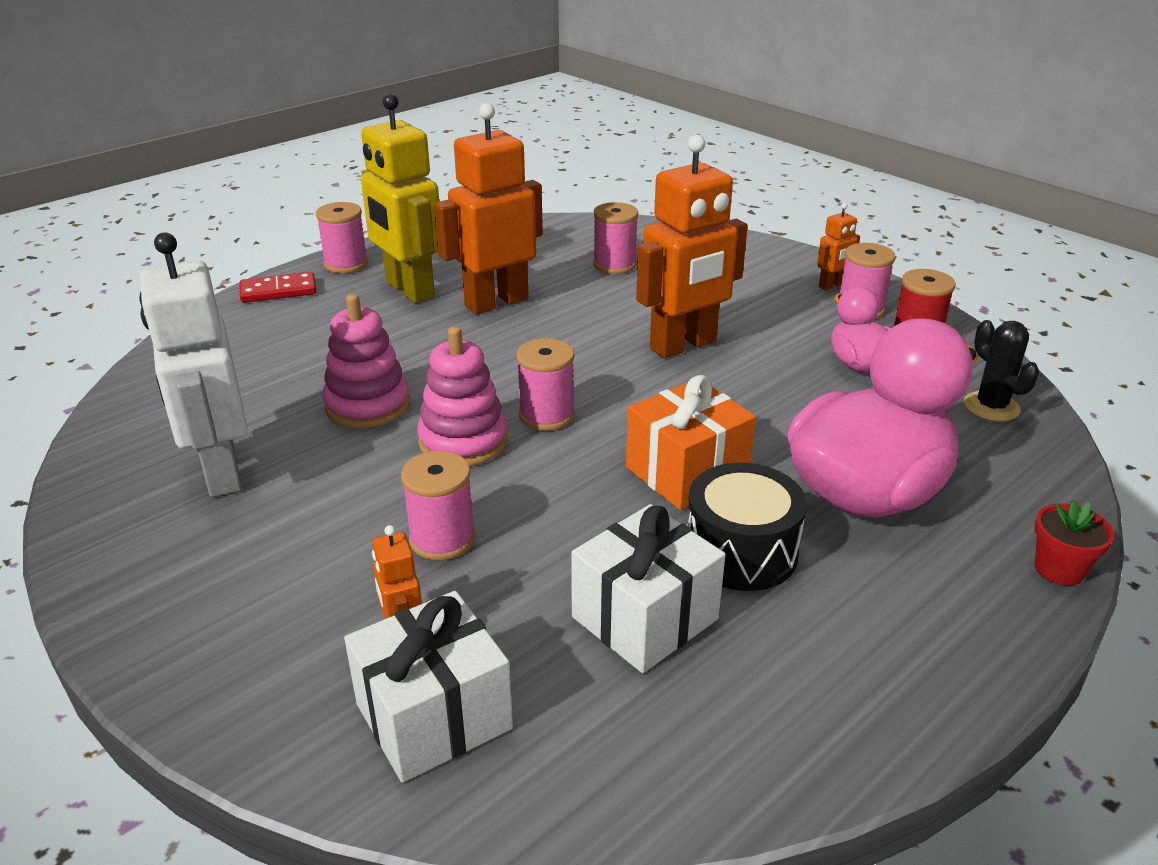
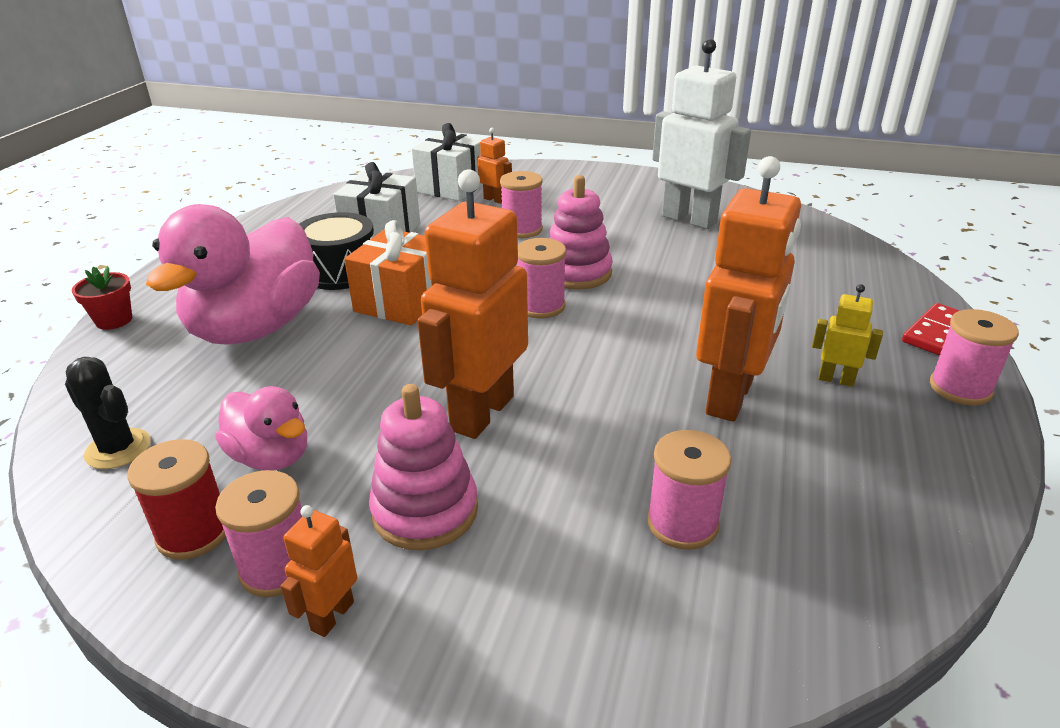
camera: 150 degrees right, 0 degrees up
pink stacking toy [323,294,410,428] -> pink stacking toy moved to [369,384,478,550]
yellow robot [361,94,439,303] -> yellow robot [812,284,883,387], size x0.45

